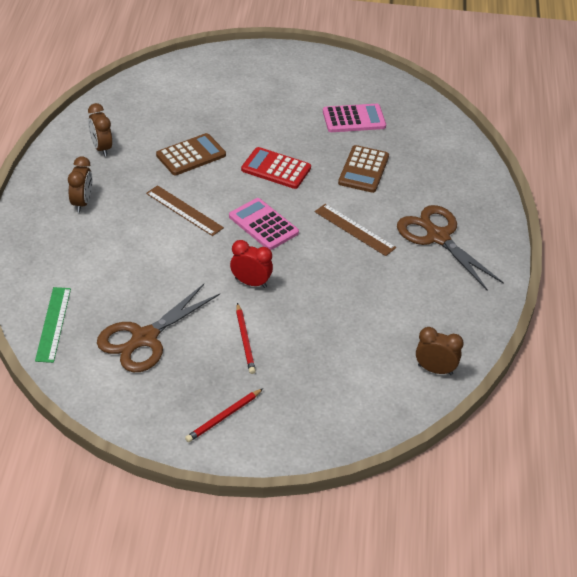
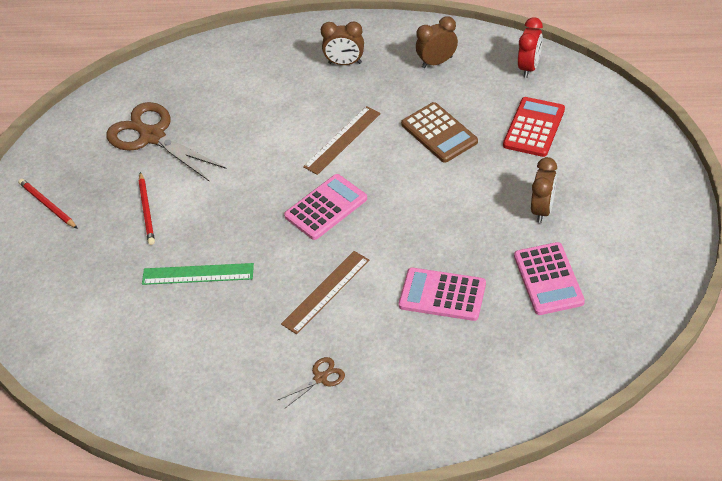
camera: 95 degrees right, 5 degrees up
green ruler [35,287,71,363] -> green ruler moved to [142,263,254,285]
red clock [230,240,273,288] -> red clock moved to [518,17,543,78]
red pencil [236,303,256,374] -> red pencil turned 90 degrees counterclockwise [138,172,155,245]
red calculator [241,147,311,189] -> red calculator moved to [503,97,565,157]
brown calculator [338,145,389,193] -> pink calculator [399,268,486,321]
brown scissors [397,205,504,291] -> brown scissors [278,357,345,409], size x0.44
brown clock [416,327,464,375] -> brown clock moved to [531,157,557,223]

